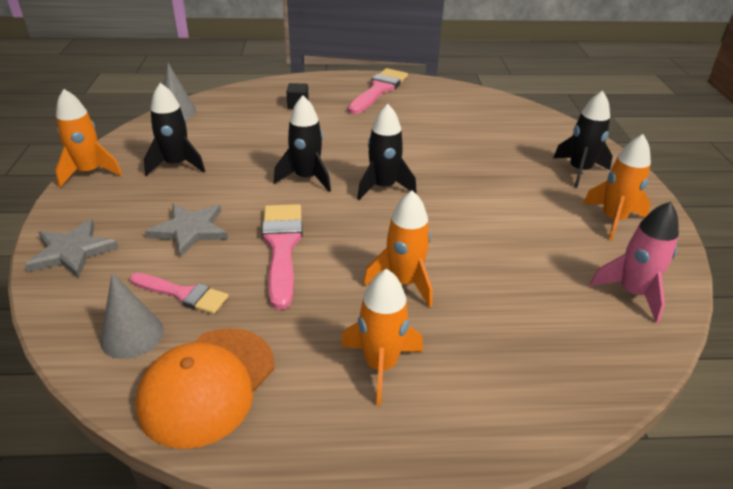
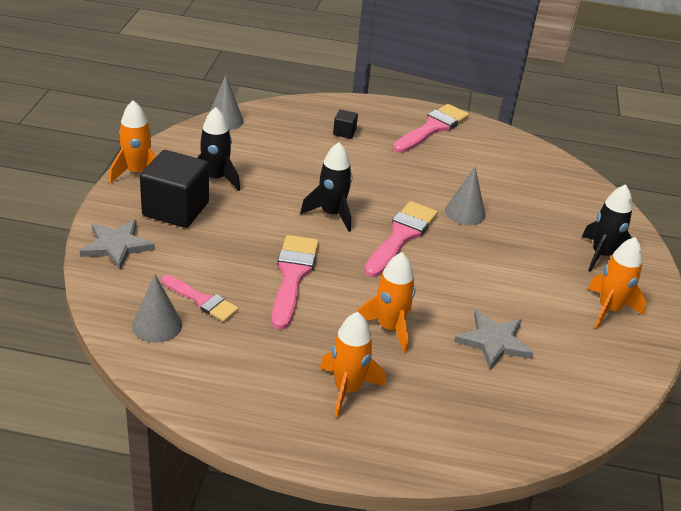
camera: 10 degrees right, 0 degrees up
orange cap [135,328,274,449] -> none
grey star [145,204,228,257] -> grey star moved to [454,310,533,370]
black rocket [357,104,417,200] -> pink brush [364,201,438,277]
pink rocket [590,201,679,323] -> none
none -> black cube [140,150,209,228]
none -> grey cone [445,167,486,225]

